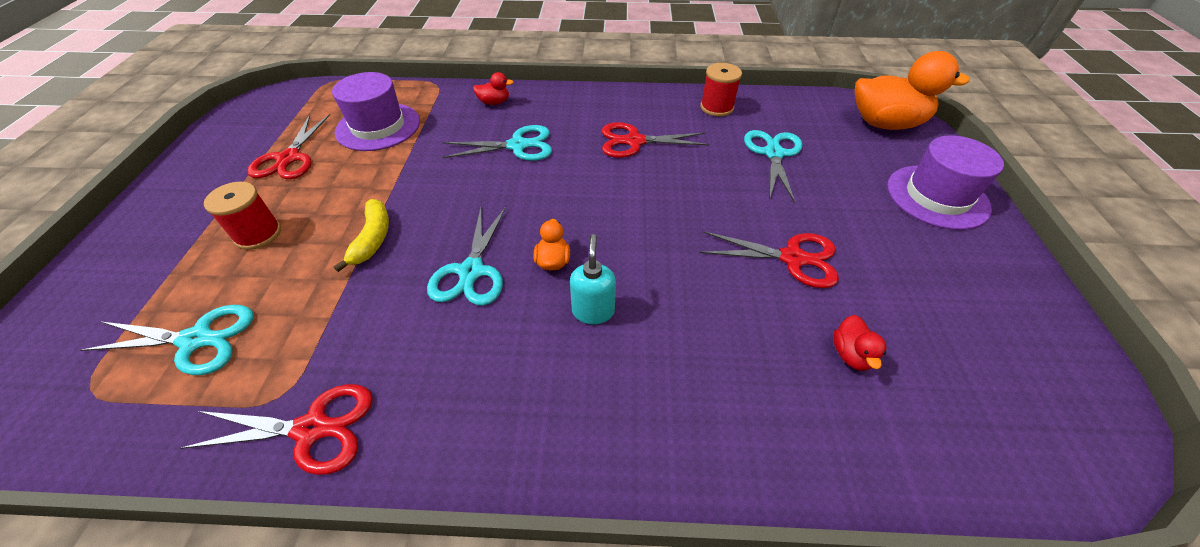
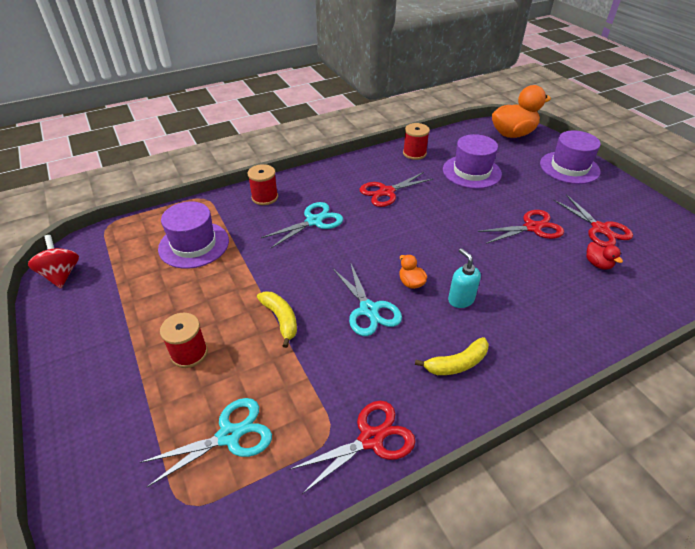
camera: 30 degrees left, 5 degrees down
red scissors [247,114,330,179] -> red scissors moved to [553,194,633,247]
red duck [473,72,514,105] -> red spool [247,164,278,205]
turquoise scissors [744,130,803,203] -> purple hat [443,134,502,189]
none -> red spinning top [28,235,79,289]
none -> yellow banana [415,337,489,375]

